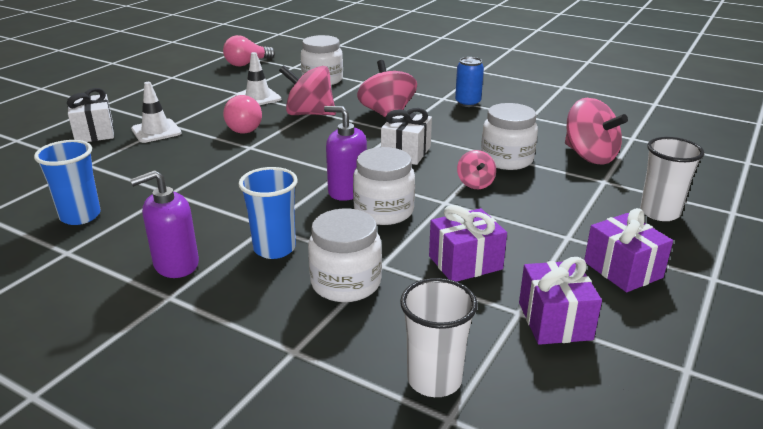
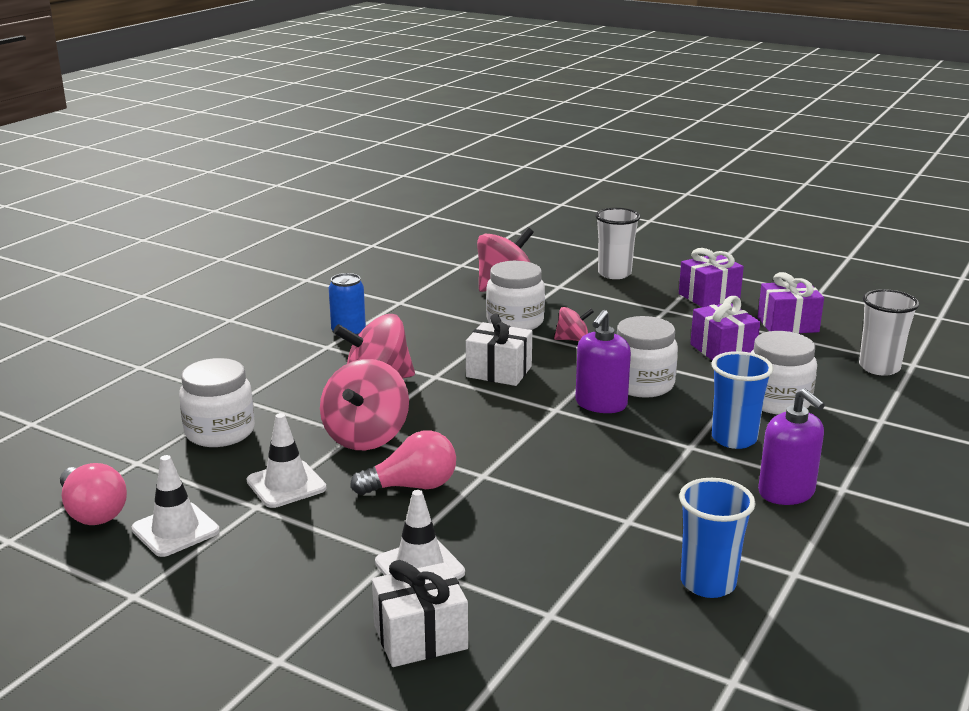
camera: 90 degrees left, 5 degrees down
none -> white traffic cone [131,455,220,557]

